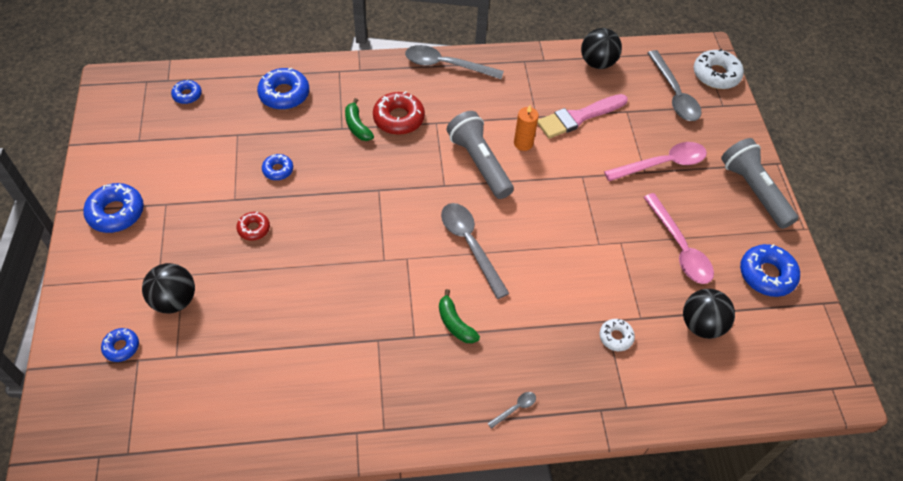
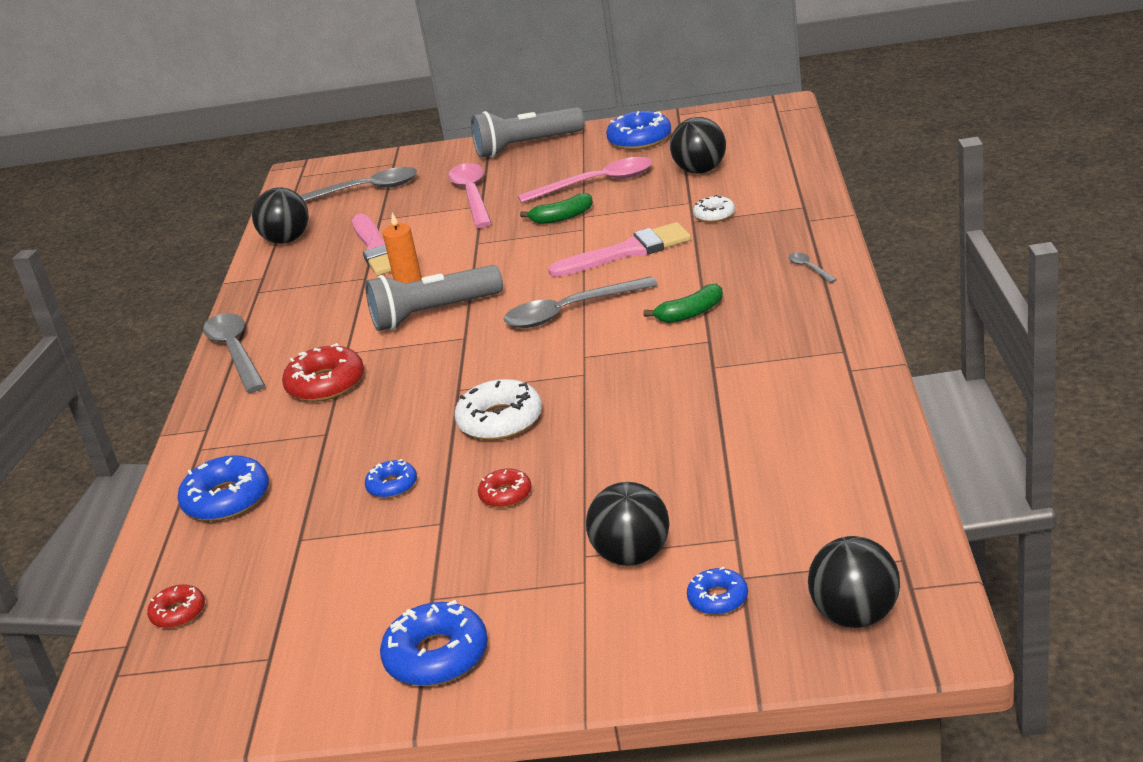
camera: 75 degrees left, 25 degrees down
blue donut [171,79,202,104] -> red donut [147,584,205,628]
green banana [345,98,374,141] -> green banana moved to [520,193,593,224]
grey spoon [405,45,504,79] -> grey spoon turned 135 degrees clockwise [203,313,265,393]
white donut [694,49,744,89] -> white donut moved to [454,379,542,440]
none -> pink brush [548,222,691,277]
none -> black ball [808,536,900,628]

